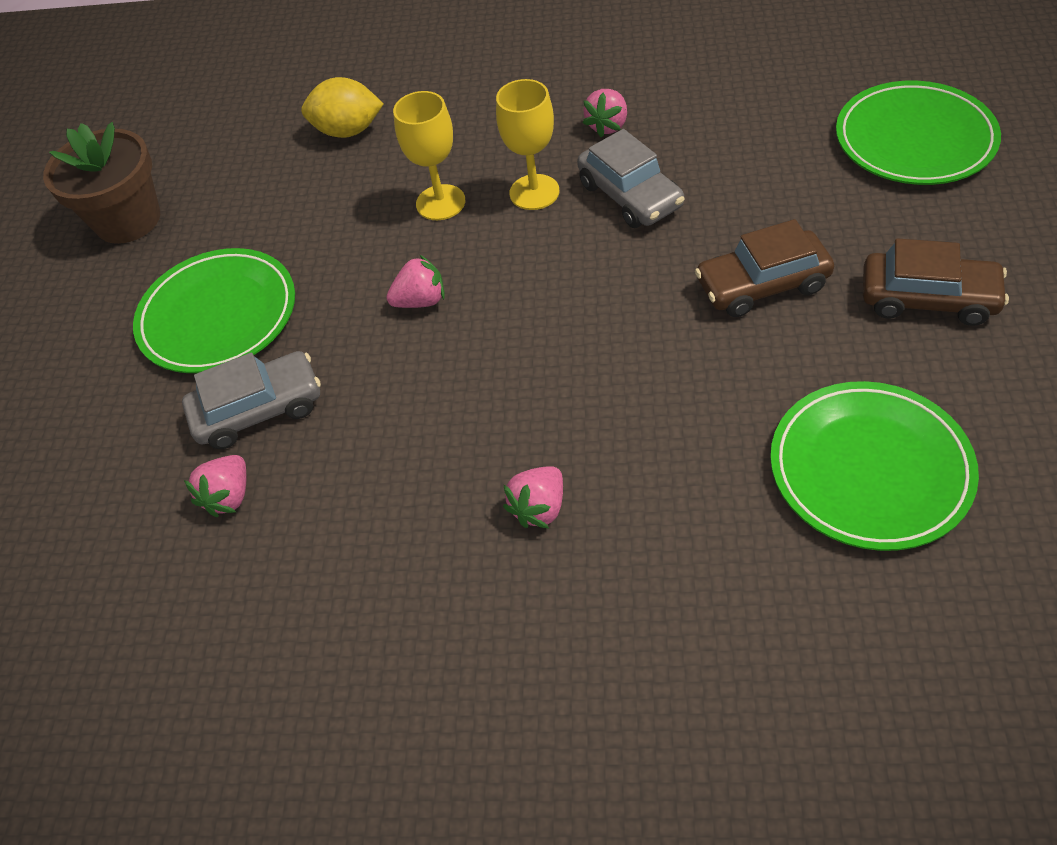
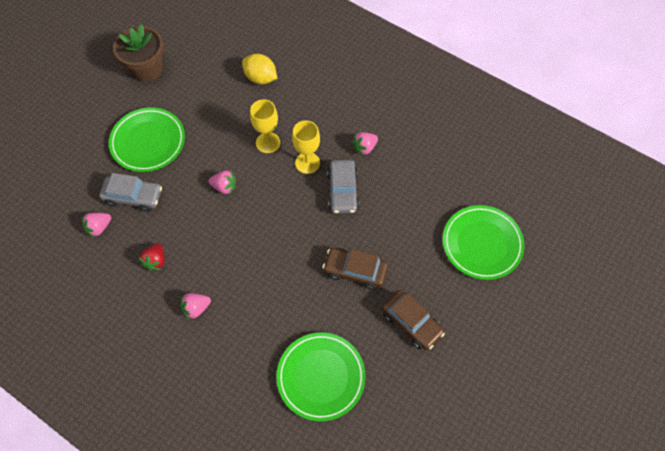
camera: 25 degrees right, 10 degrees up
none -> red strawberry [138,243,164,271]

